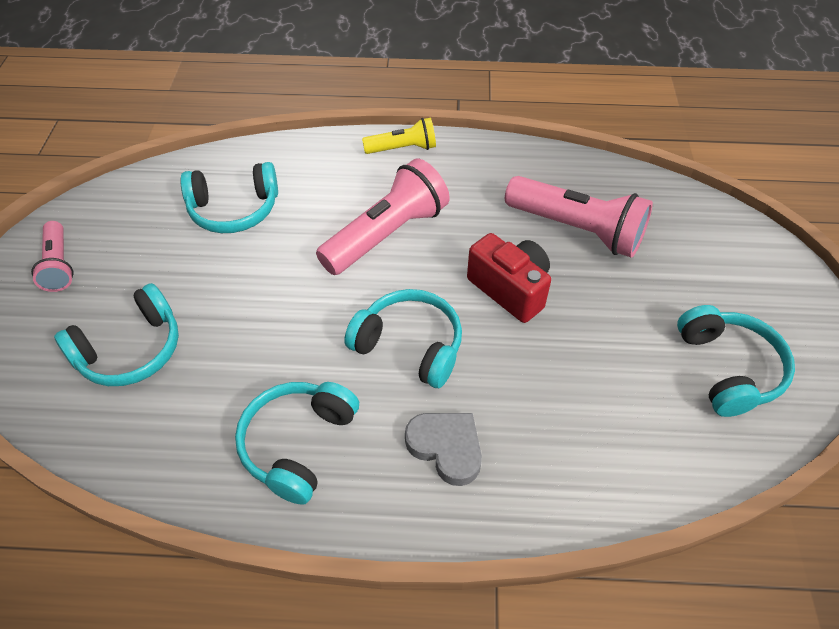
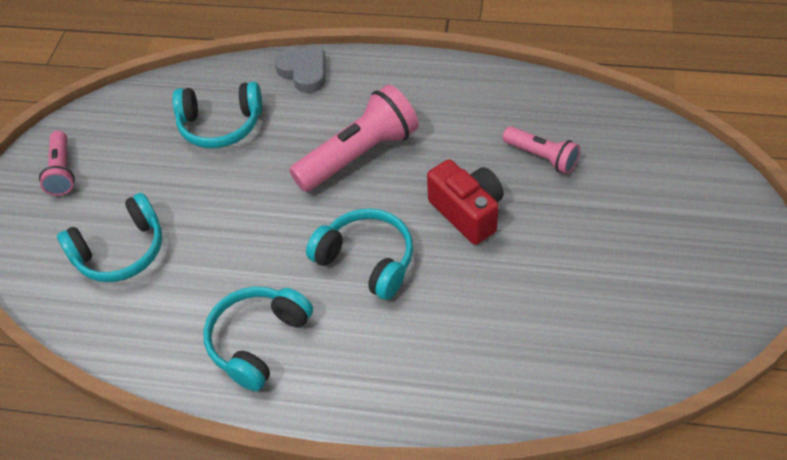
camera: 10 degrees right, 0 degrees up
yellow flashlight [362,118,436,154] -> none
grey heart [405,413,482,486] -> grey heart moved to [275,49,326,93]
pink flashlight [505,176,653,258] -> pink flashlight [503,126,580,174], size x0.57
turquoise headphones [677,305,795,417] -> none

